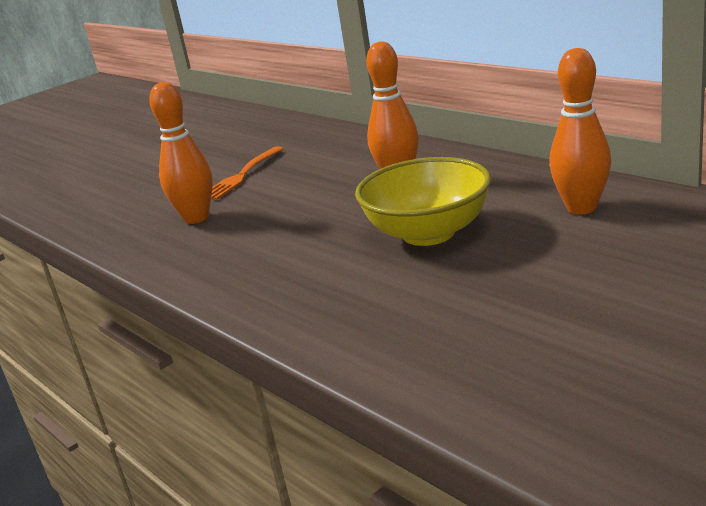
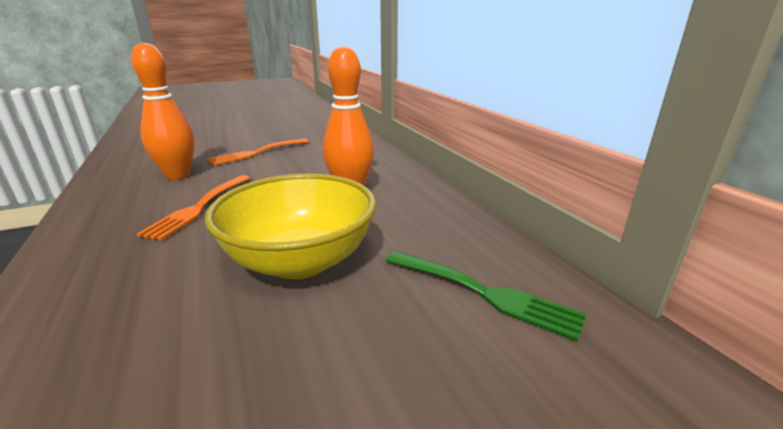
camera: 15 degrees right, 0 degrees up
orange bowling pin [549,48,611,214] -> green fork [385,251,586,341]
none -> orange fork [136,175,250,241]

